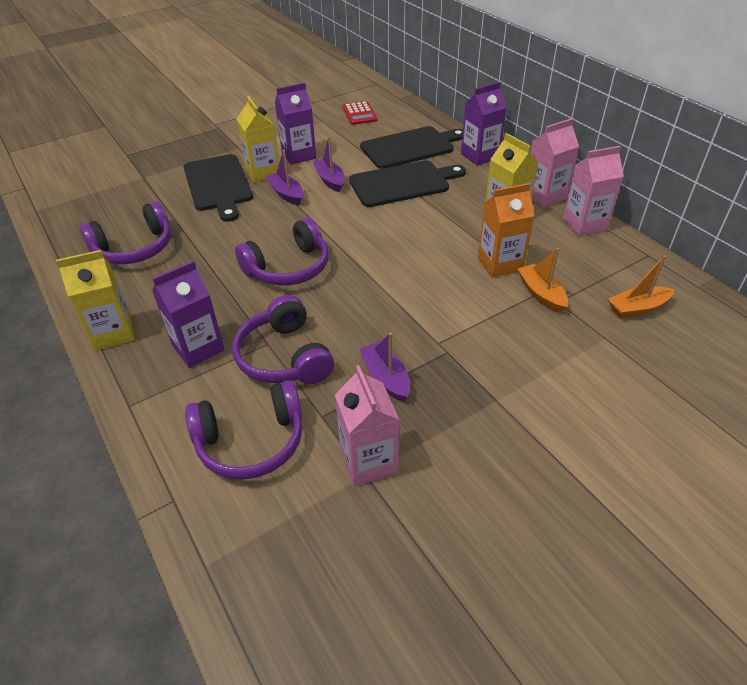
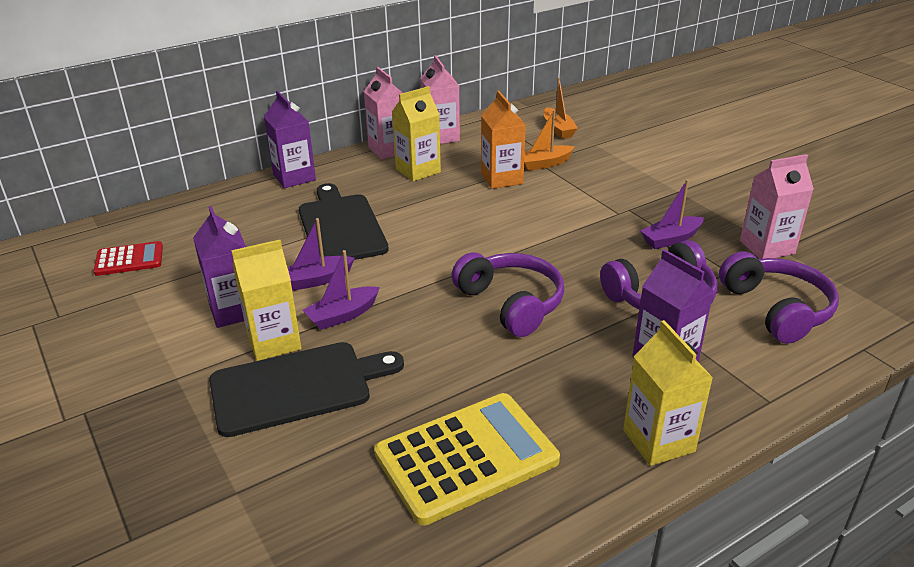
camera: 90 degrees left, 10 degrees down
purple headphones [80,201,171,264] -> yellow calculator [374,393,560,526]
black cutting board [360,126,463,169] -> none

